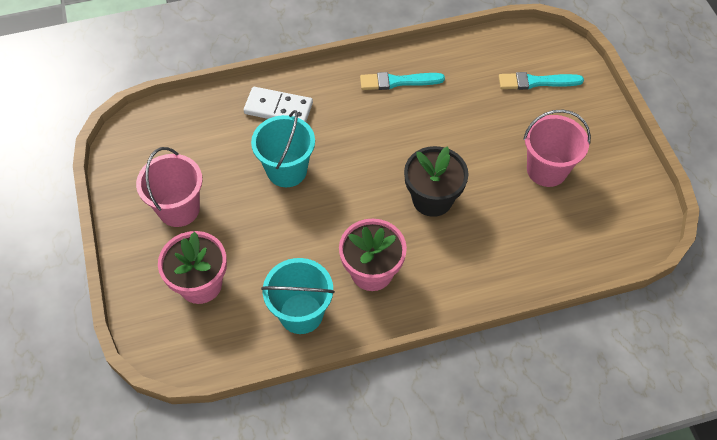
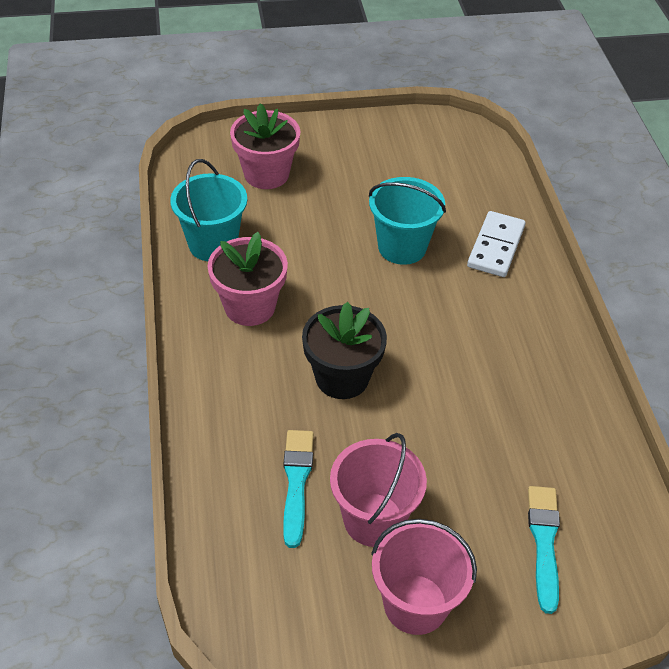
camera: 95 degrees right, 10 degrees down
pink bucket [136,147,203,227] -> pink bucket moved to [371,519,477,635]
turquoise brush [360,72,445,90] -> turquoise brush moved to [283,430,314,548]

